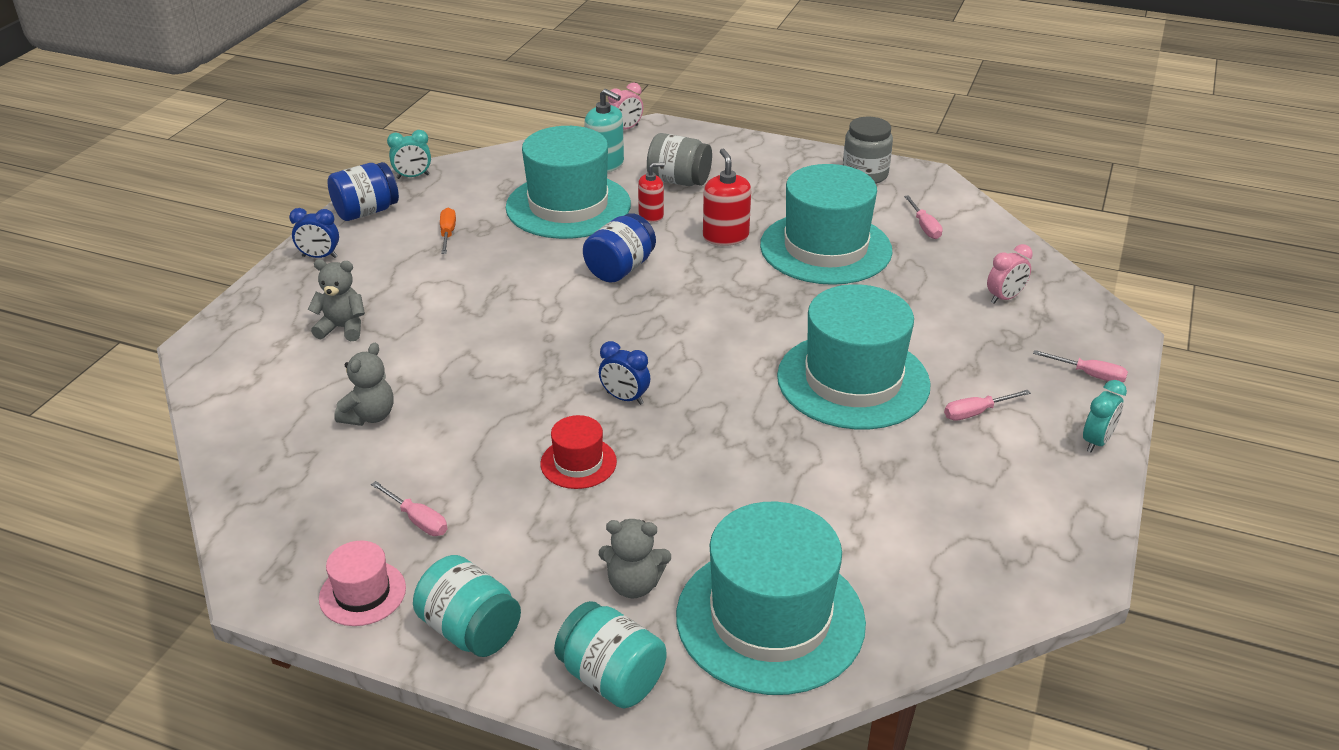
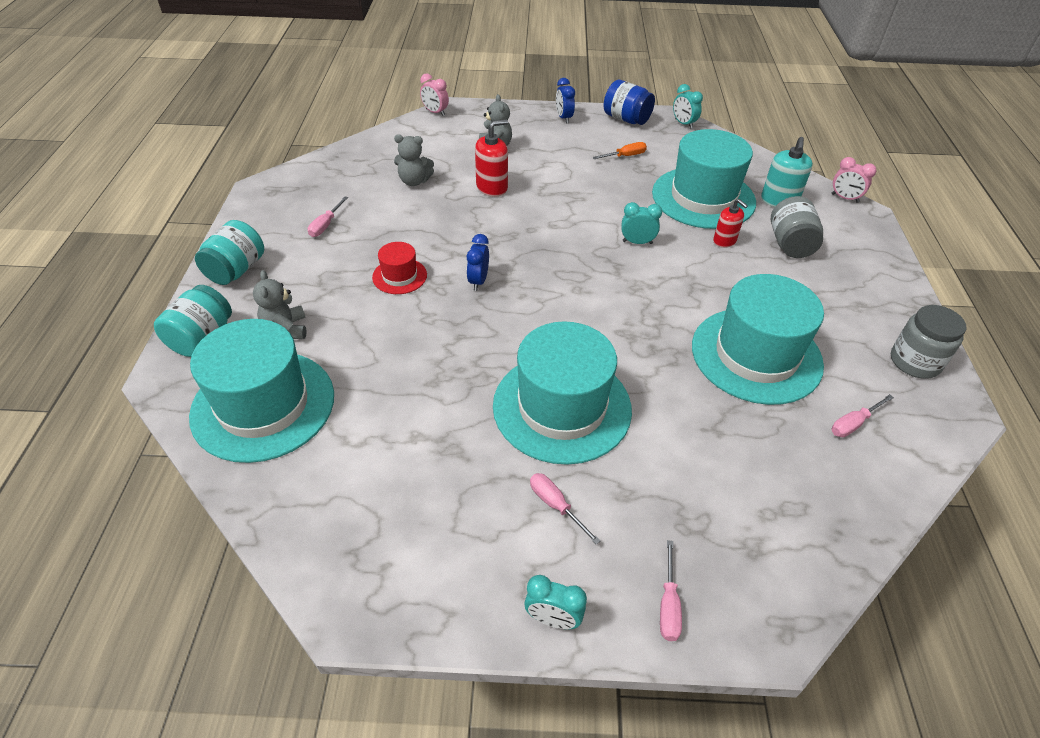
camera: 70 degrees right, 10 degrees up
pink hat [319,541,406,626] -> none
blue jar [583,213,656,283] -> turquoise clock [622,202,662,244]
red soap dispenser [703,148,751,246] -> red soap dispenser moved to [475,119,508,197]
pink clock [987,244,1033,304] -> pink clock moved to [420,73,449,116]

